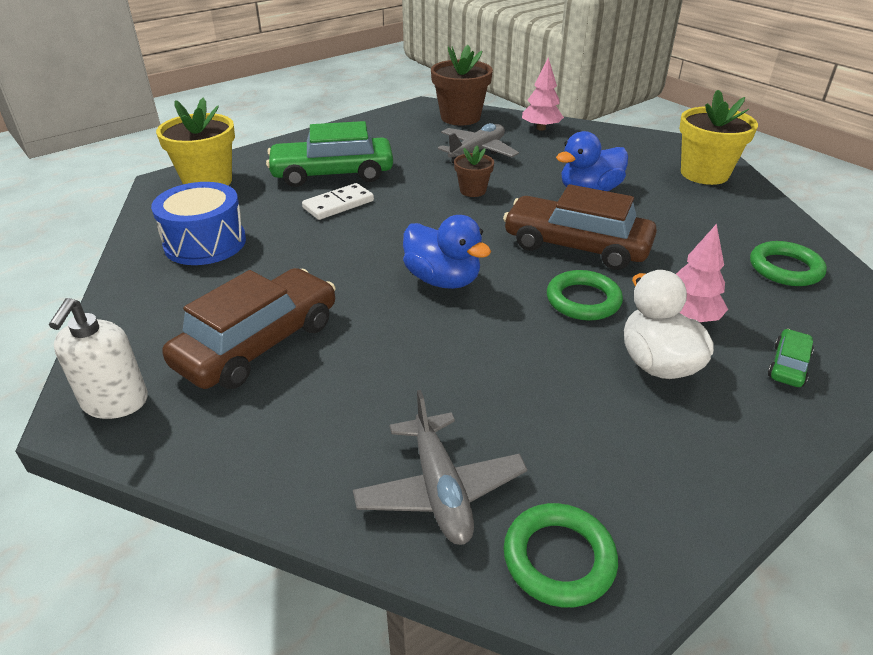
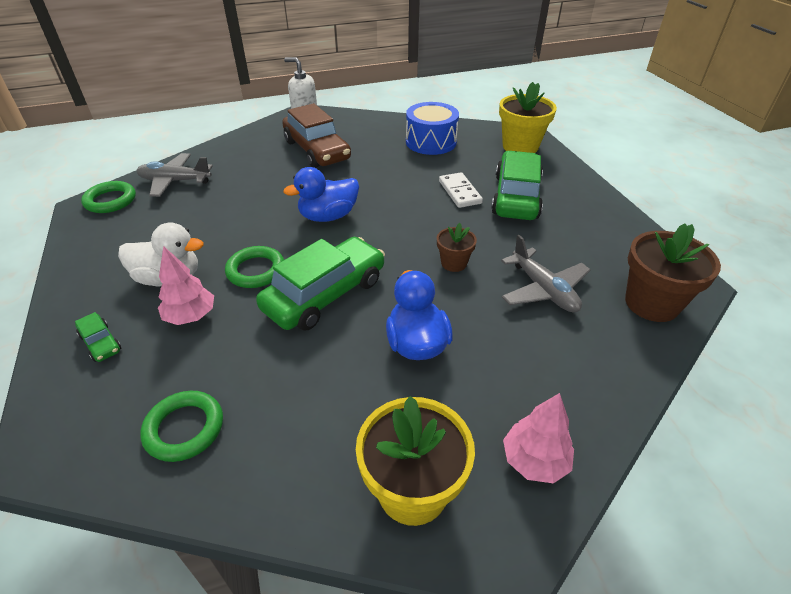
camera: 110 degrees right, 5 degrees up
brown car [503,184,657,270] -> green car [256,237,385,331]
pink tree [522,57,564,131] -> pink tree moved to [503,393,574,483]

